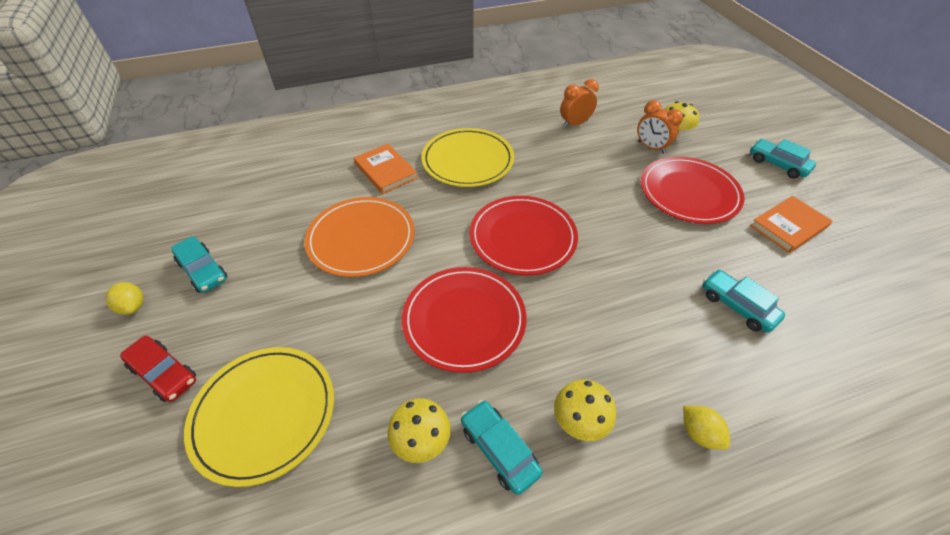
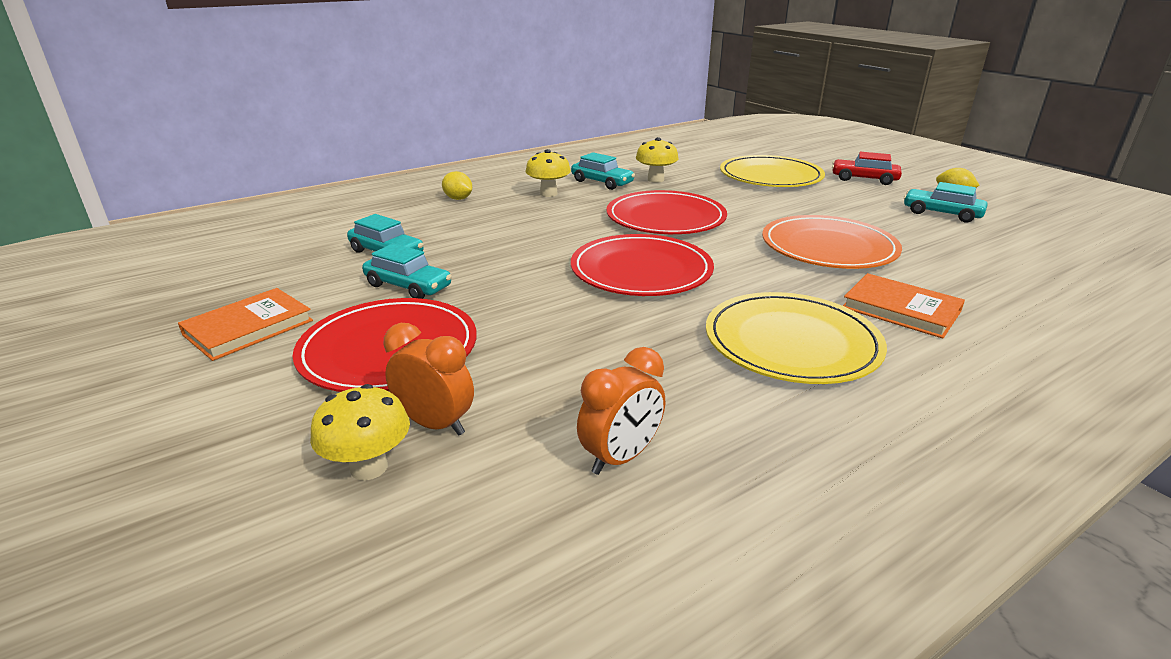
camera: 165 degrees right, 20 degrees down
turquoise car [750,139,816,178] -> turquoise car moved to [362,243,452,299]

